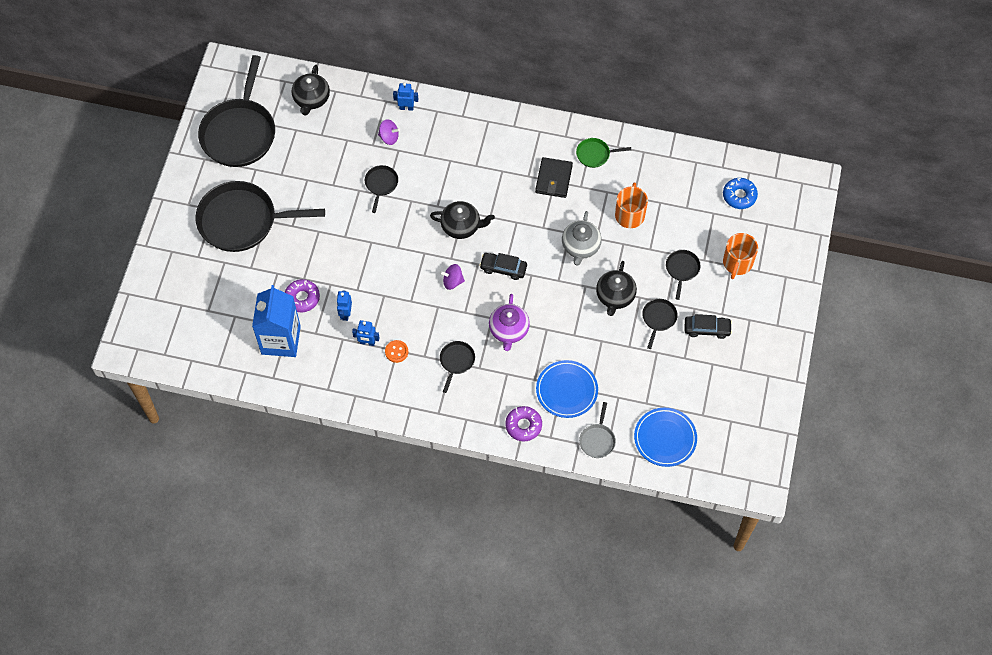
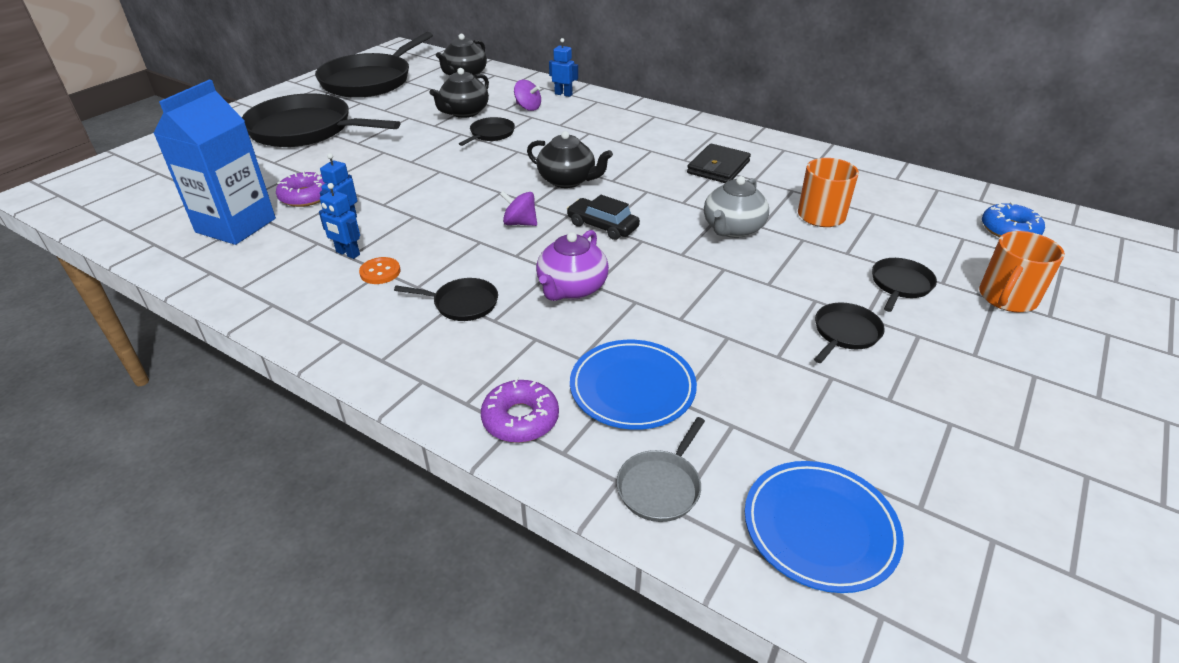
camera: 20 degrees right, 25 degrees down
black pan [440,341,475,393] -> black pan turned 60 degrees clockwise [394,278,498,321]
green pan [576,138,631,168] -> none
black teapot [596,261,637,316] -> black teapot moved to [430,68,489,118]
black car [685,314,732,339] -> none

